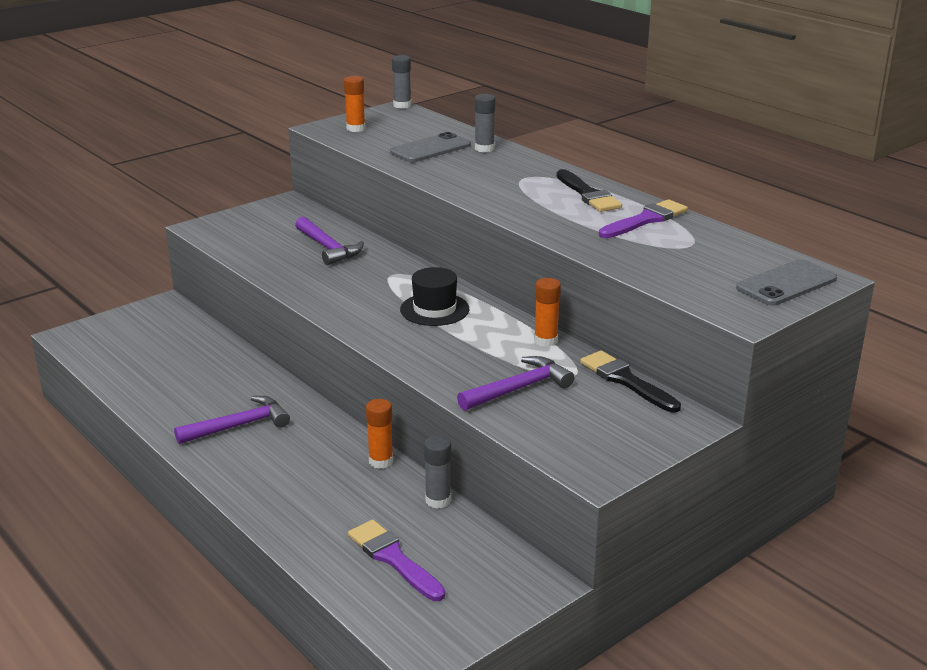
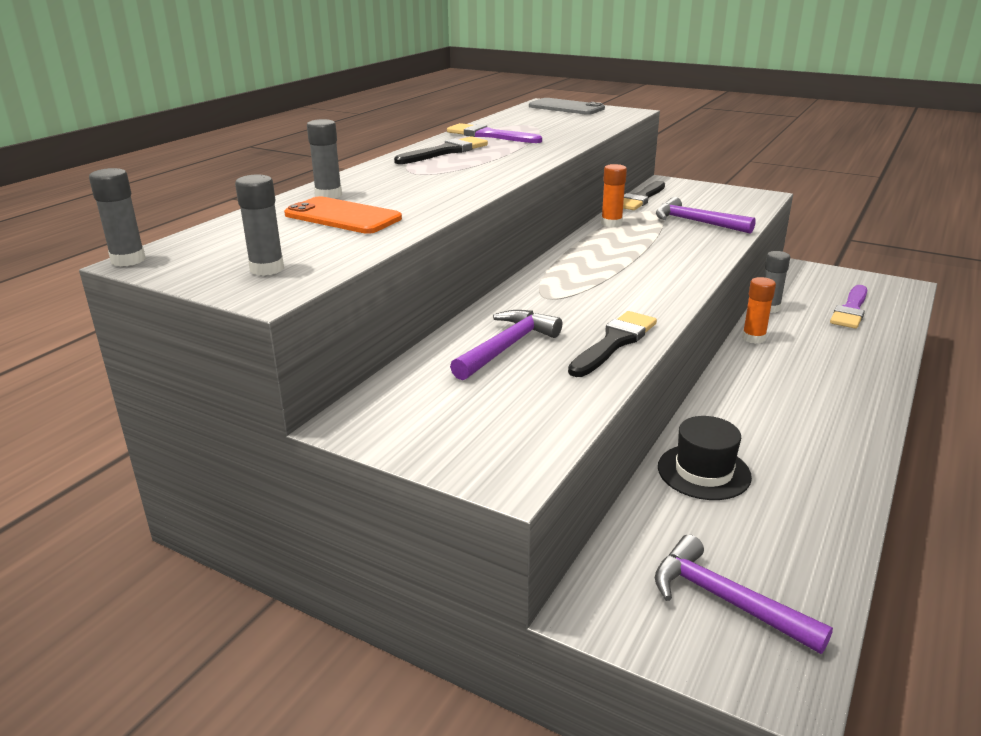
camera: 110 degrees left, 0 degrees up
purple hammer [174,396,290,444] -> purple hammer moved to [655,534,833,654]
orange glue stick [344,76,366,132] -> grey glue stick [235,174,284,275]
grey phone [390,132,471,162] -> orange phone [284,196,402,234]
black hat [400,267,469,326] -> black hat moved to [658,416,752,500]
none -> black brush [568,311,657,377]

